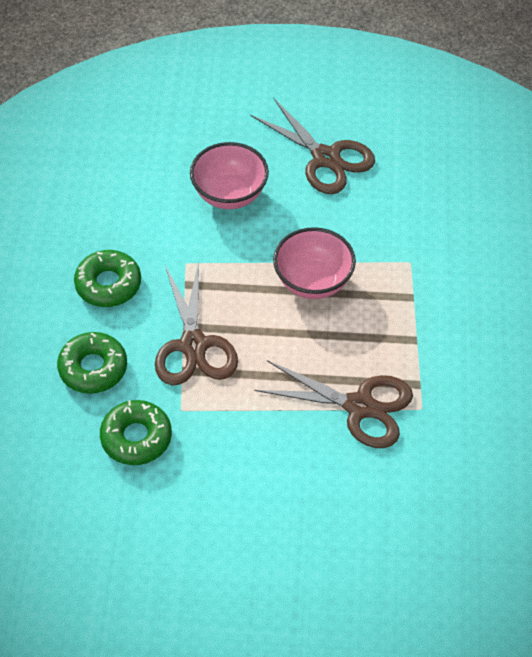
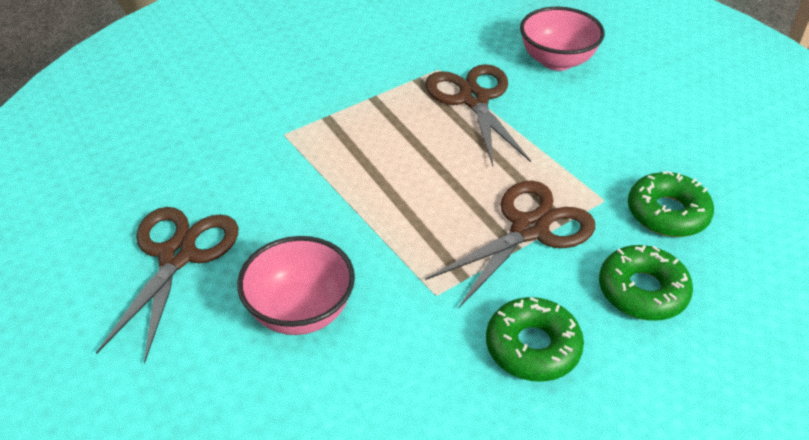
camera: 125 degrees left, 10 degrees down
pink bowl [273,227,356,299] -> pink bowl moved to [520,7,605,71]

